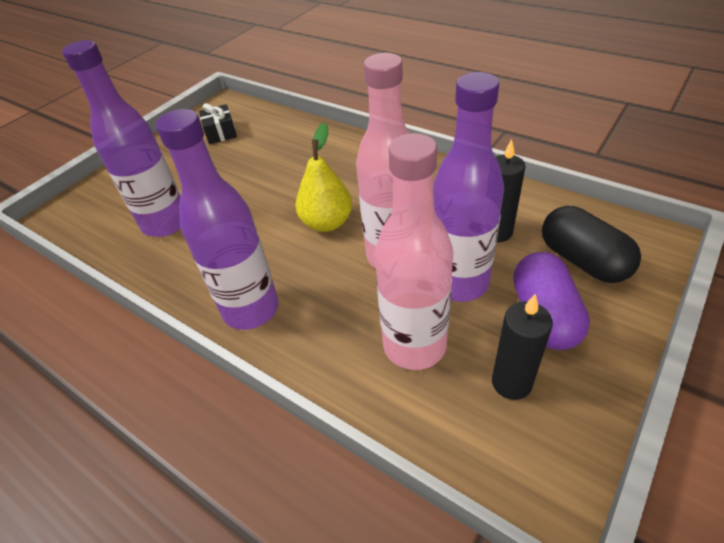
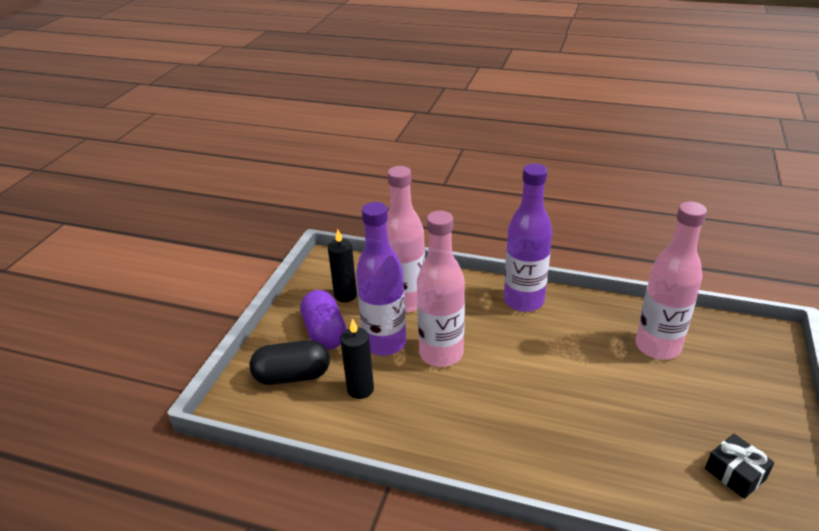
camera: 160 degrees right, 10 degrees down
purple bottle [62,40,181,237] -> pink bottle [636,202,707,360]
yellow pear [296,123,352,232] -> none
black capsule [542,206,641,283] -> black capsule turned 45 degrees counterclockwise [250,340,330,385]

